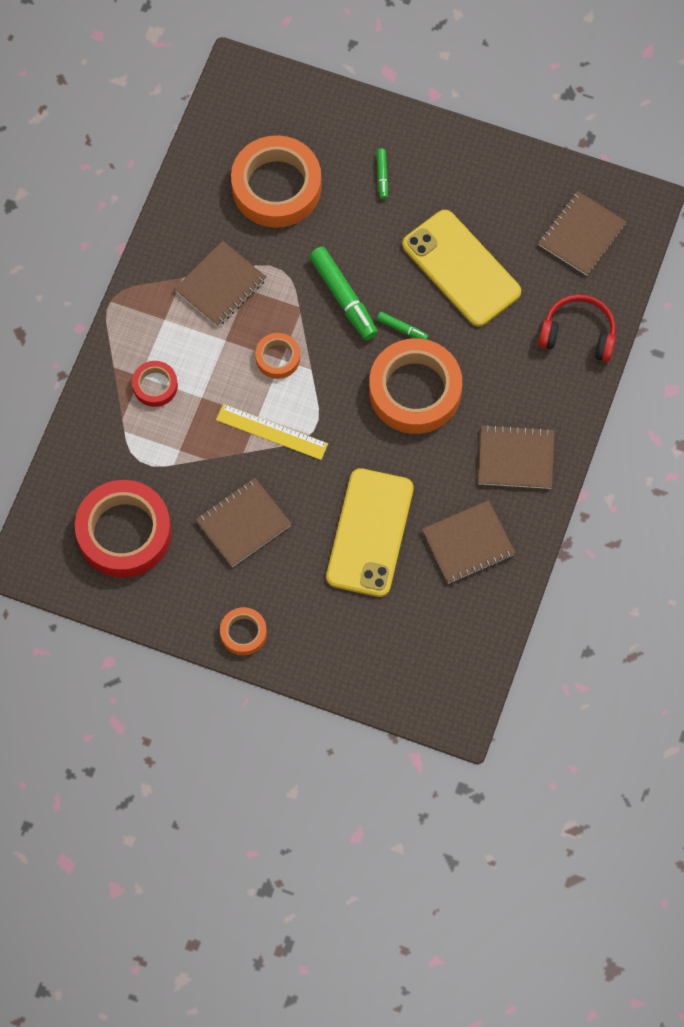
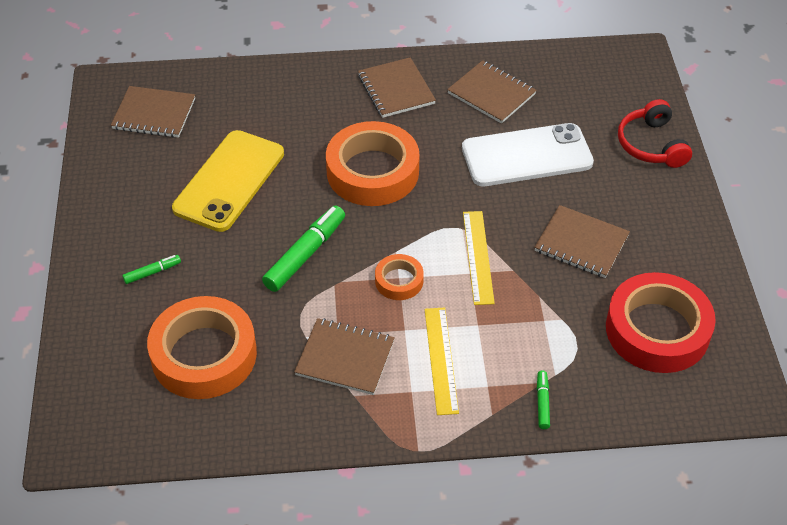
camera: 115 degrees left, 20 degrees down
red tape [132,361,178,407] -> none
orange tape [220,607,267,656] -> none
yellow phone [326,468,413,597] -> white phone [462,123,594,186]
green marker [377,312,428,340] -> green marker moved to [537,370,550,429]
red headphones [538,294,616,362] -> red headphones moved to [618,99,692,168]
none -> yellow ruler [425,307,459,415]

